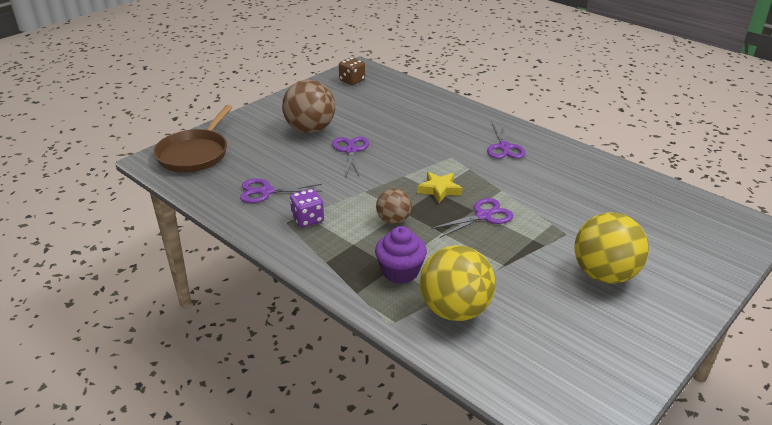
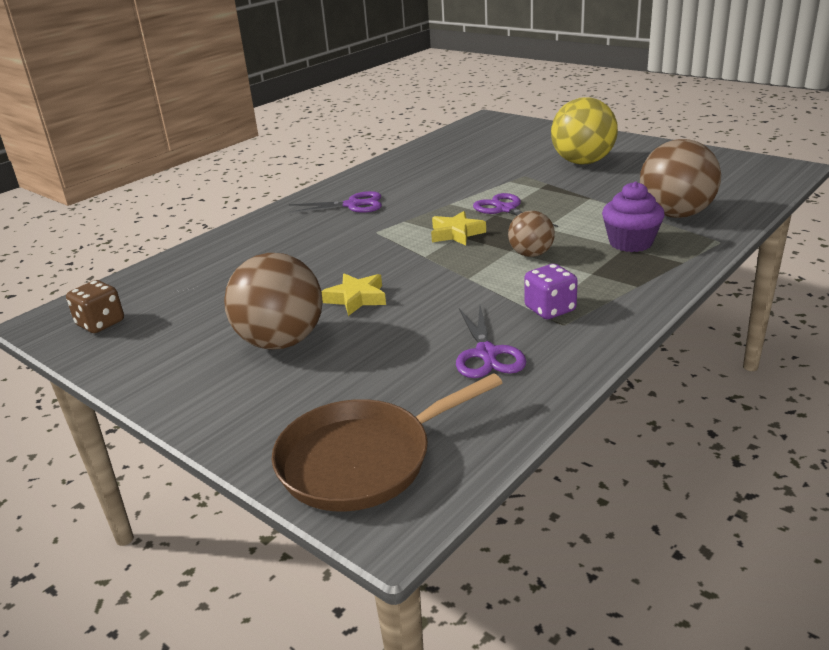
camera: 90 degrees left, 5 degrees down
brown pan [153,105,233,172] -> brown pan turned 135 degrees clockwise [271,373,502,511]
purple scissors [332,137,369,177] -> yellow star [321,273,386,316]
yellow ball [420,245,496,321] -> brown ball [640,139,721,218]

